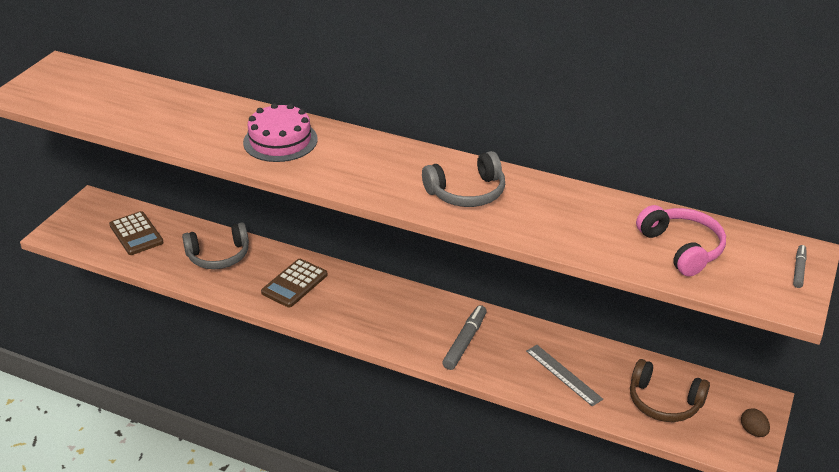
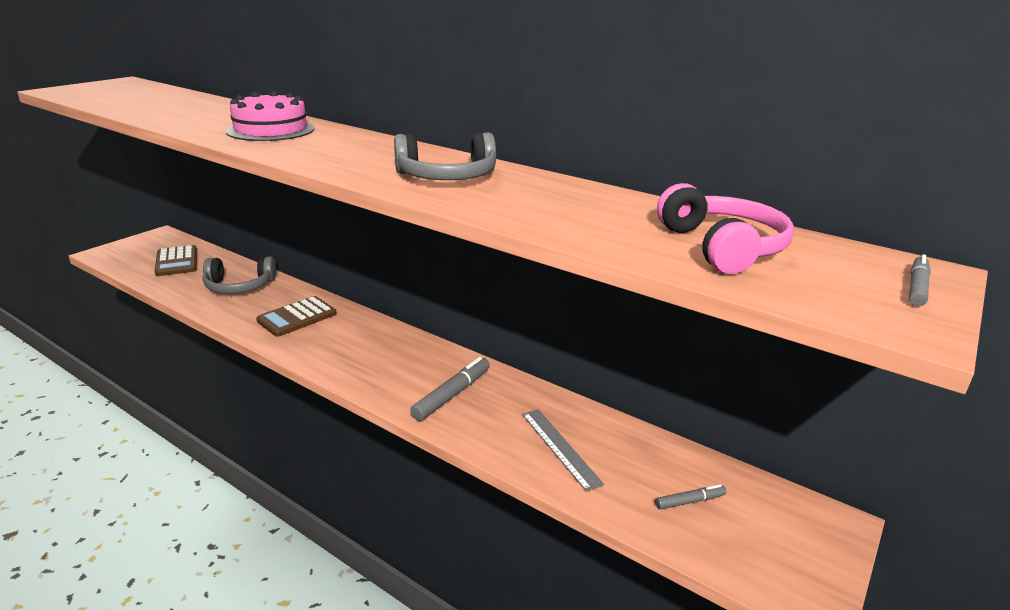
camera: 10 degrees right, 10 degrees down
brown headphones [630,359,710,422] -> grey marker [655,484,726,510]
brown egg [741,408,770,437] -> none

